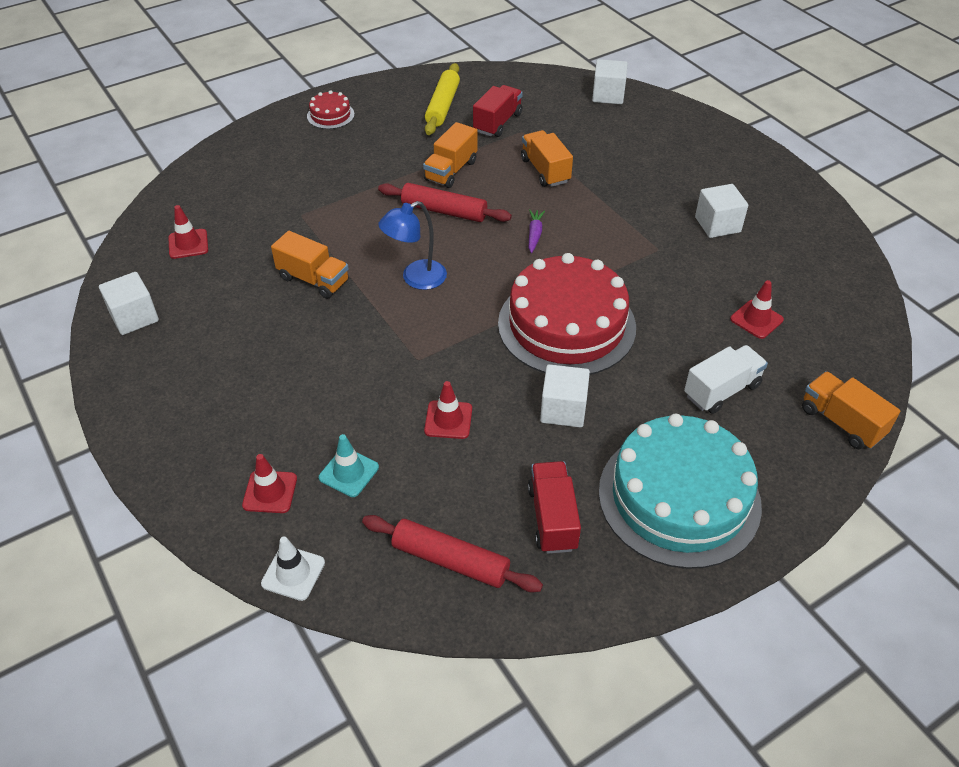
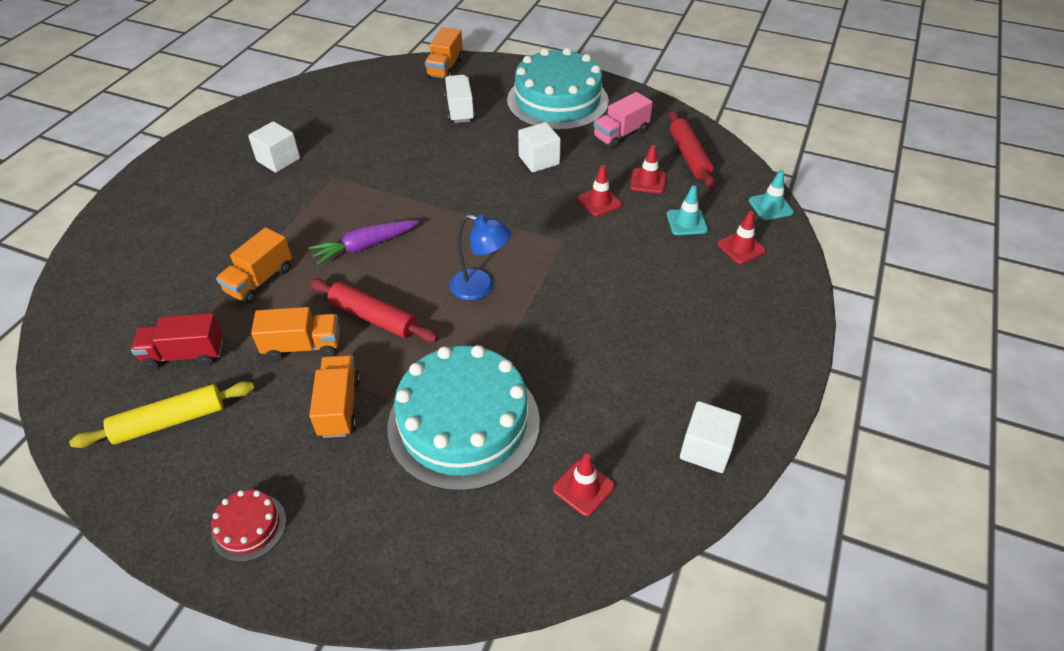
camera: 125 degrees left, 0 degrees up
white traffic cone [261,537,325,601] -> turquoise traffic cone [749,170,794,220]
orange truck [271,231,349,299] -> orange truck moved to [309,355,361,438]
red rolling pin [378,183,512,222] -> red rolling pin turned 45 degrees counterclockwise [310,278,438,342]
red cake [498,253,636,375] -> none
red truck [528,461,581,554] -> pink truck [593,92,653,149]
purple carrot [529,209,545,253] -> purple carrot [308,220,419,265], size x1.70
white cube [592,59,628,104] -> none
white truck [684,345,768,414] -> white truck turned 60 degrees clockwise [444,75,475,123]
red traffic cone [730,280,784,339] -> red traffic cone moved to [630,145,666,194]
none -> turquoise cake [387,345,540,491]

